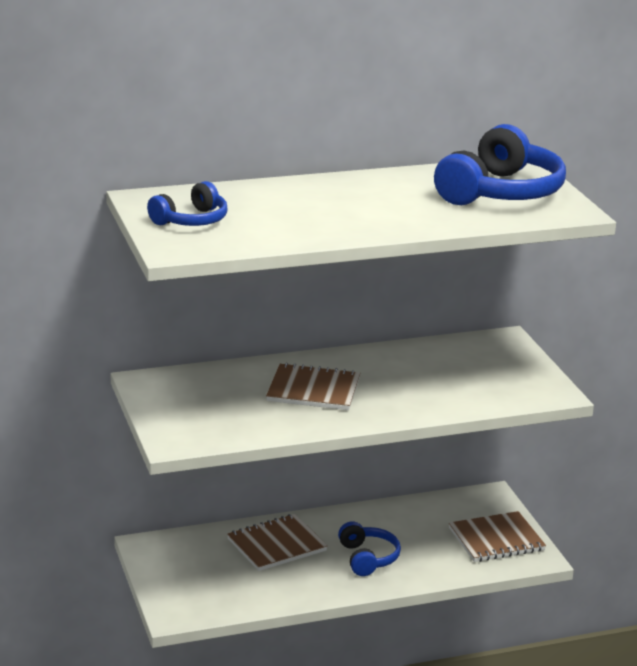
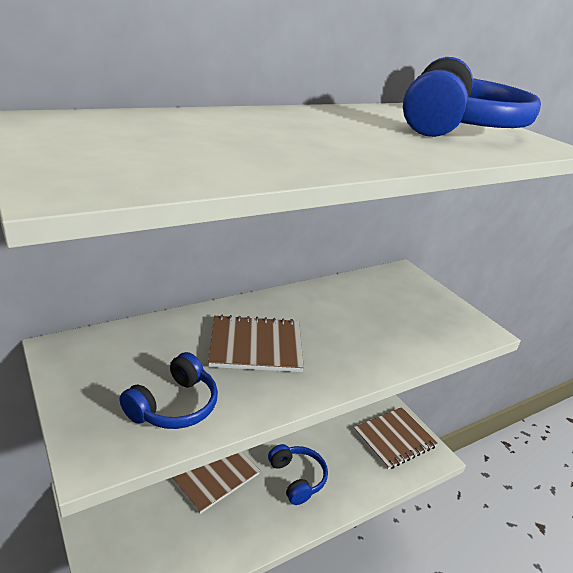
camera: 15 degrees left, 5 degrees up
blue headphones [147,181,228,226] -> blue headphones moved to [120,352,218,429]

